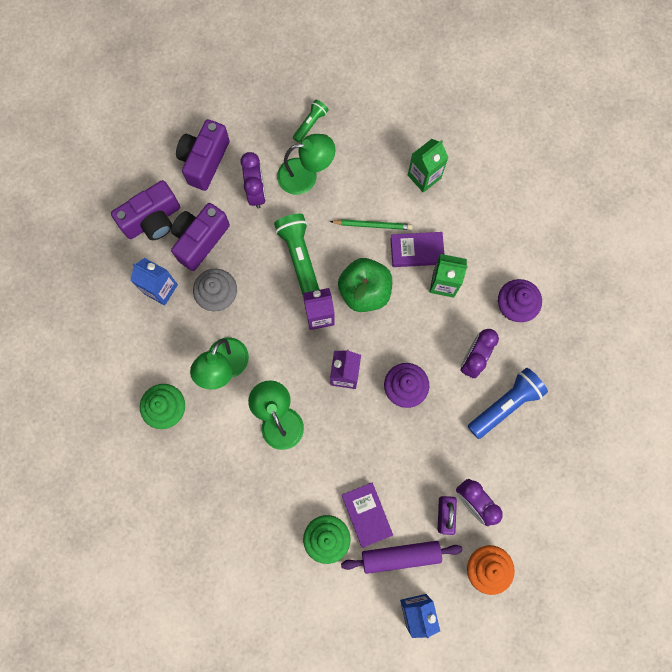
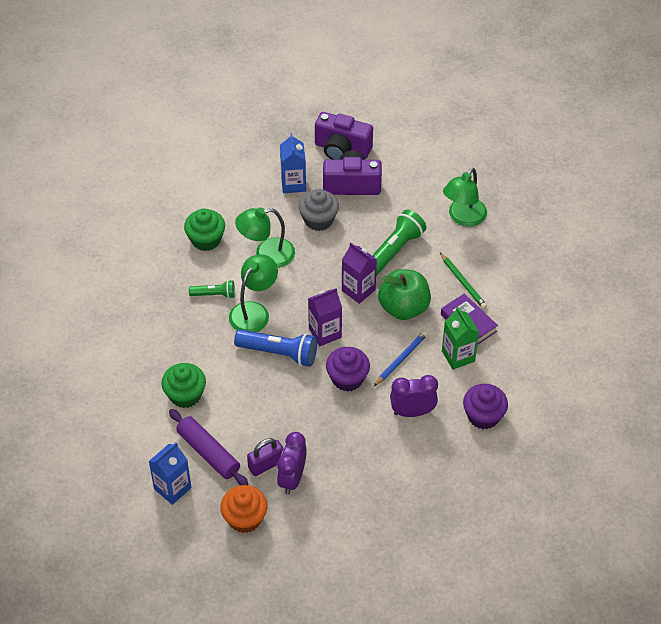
camera: 55 degrees right, 25 degrees down
purple camera [176,119,230,191] -> none
purple clock [240,152,266,208] -> none
green lamp [277,134,335,195] -> green lamp turned 75 degrees clockwise [443,168,487,227]
green flashlight [293,100,329,143] -> green flashlight moved to [189,280,235,299]
purple book [342,482,393,548] -> none
green carton [408,139,449,193] -> none
blue flashlight [468,368,548,439] -> blue flashlight moved to [234,329,317,367]
none -> blue pencil [374,331,428,386]

